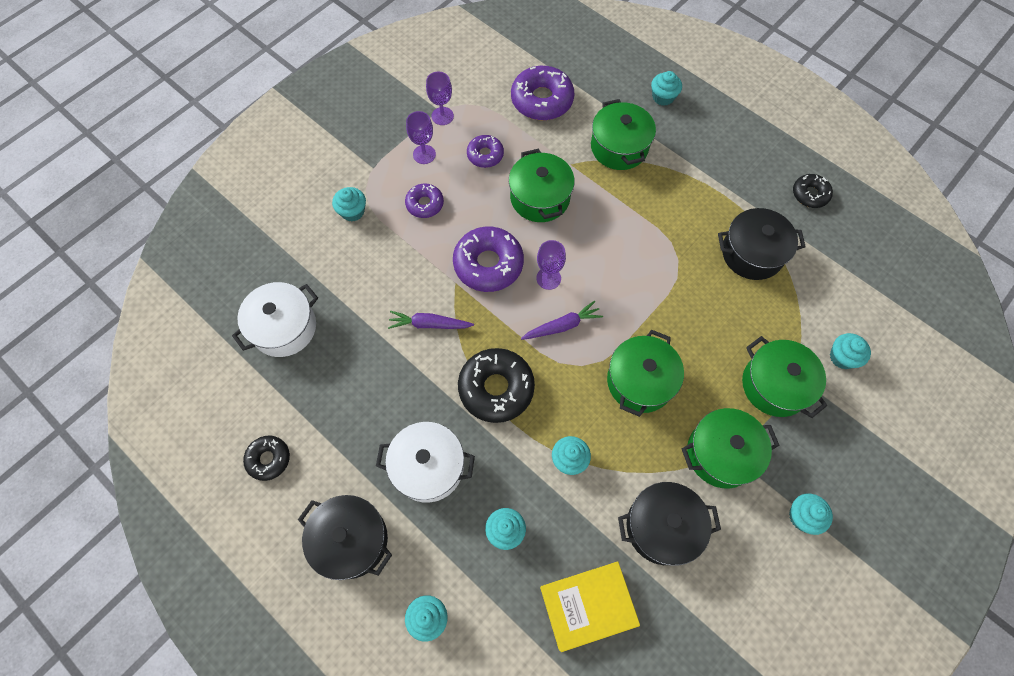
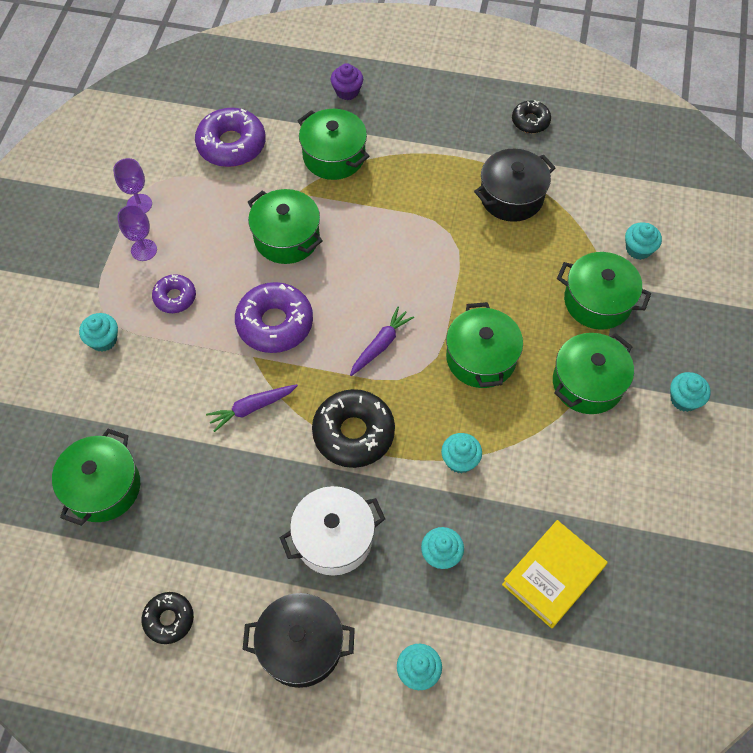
camera: 30 degrees left, 5 degrees down
white pot [232,282,318,357] -> green pot [52,429,140,526]
purple donut [467,135,504,168] -> none
purple goblet [536,240,566,290] -> none
black pot [618,482,721,566] -> none
turquoise cupcake [651,71,682,106] -> purple cupcake [330,63,363,100]

